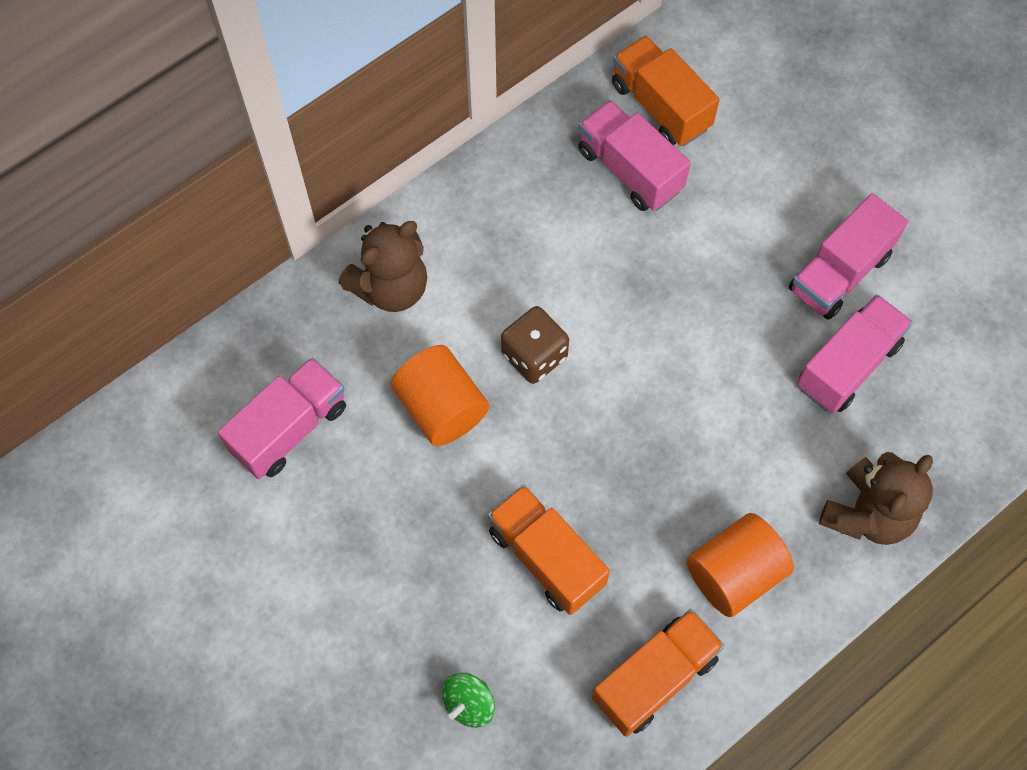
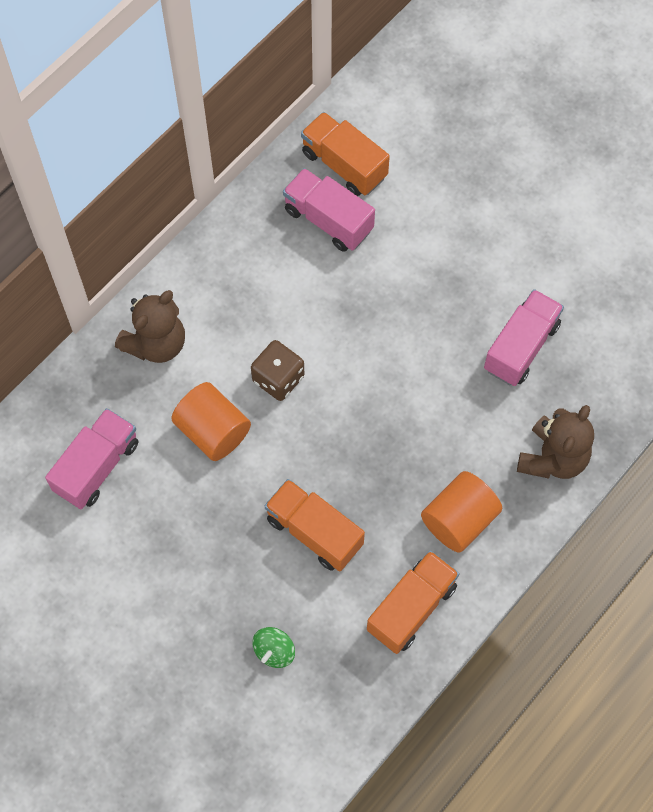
camera: 10 degrees left, 0 degrees up
pink truck [789,193,908,319] -> none

